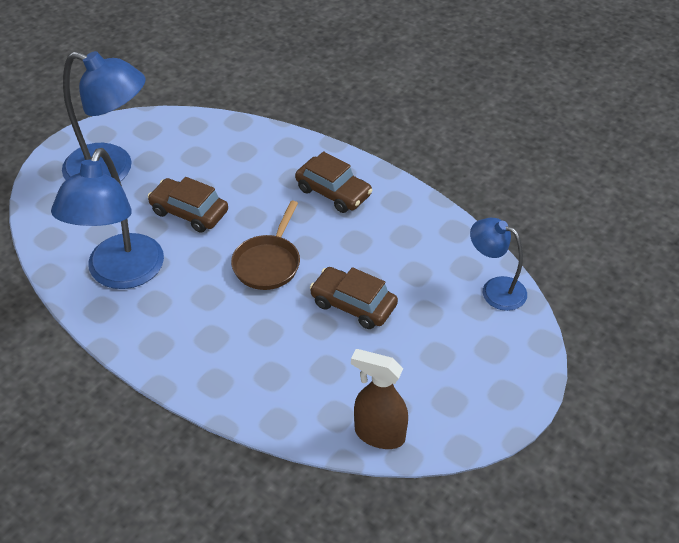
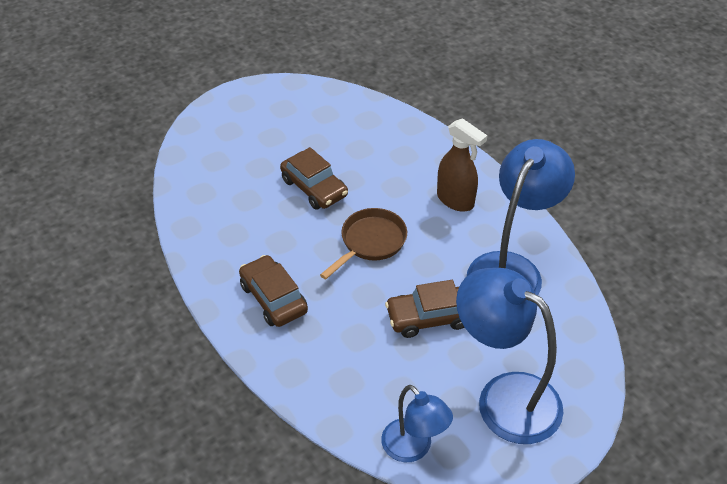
camera: 160 degrees left, 0 degrees up
brown car [148,177,228,233] -> brown car turned 120 degrees clockwise [385,280,464,338]
brown spray bottle [351,349,408,449] -> brown spray bottle moved to [437,118,488,212]
blue lamp [470,218,527,311] -> blue lamp moved to [381,385,453,462]

